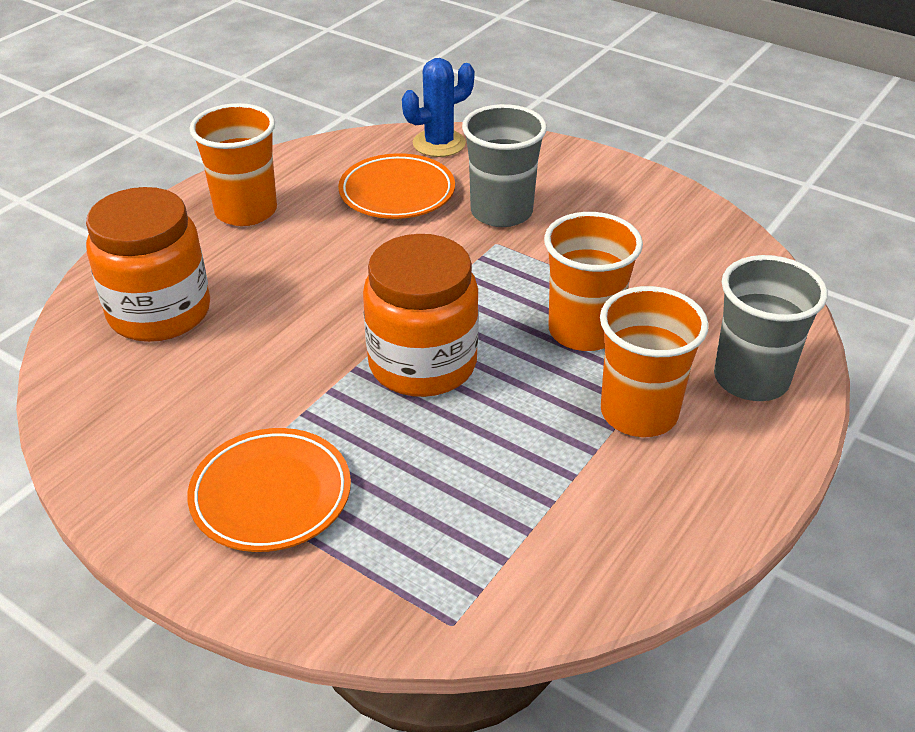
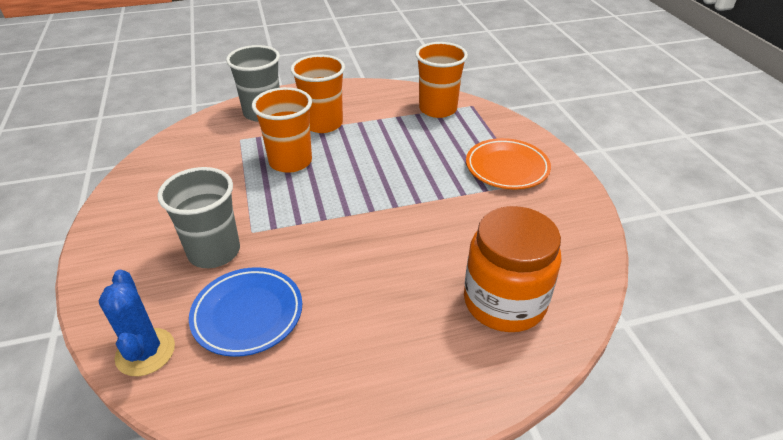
camera: 140 degrees left, 0 degrees up
orange cup [189,103,277,226] -> orange cup moved to [415,42,468,118]
orange plate [338,153,455,219] -> blue plate [189,267,302,357]
orange jar [363,234,479,397] -> none
blue cactus [402,58,475,157] -> blue cactus turned 60 degrees clockwise [99,269,175,376]

